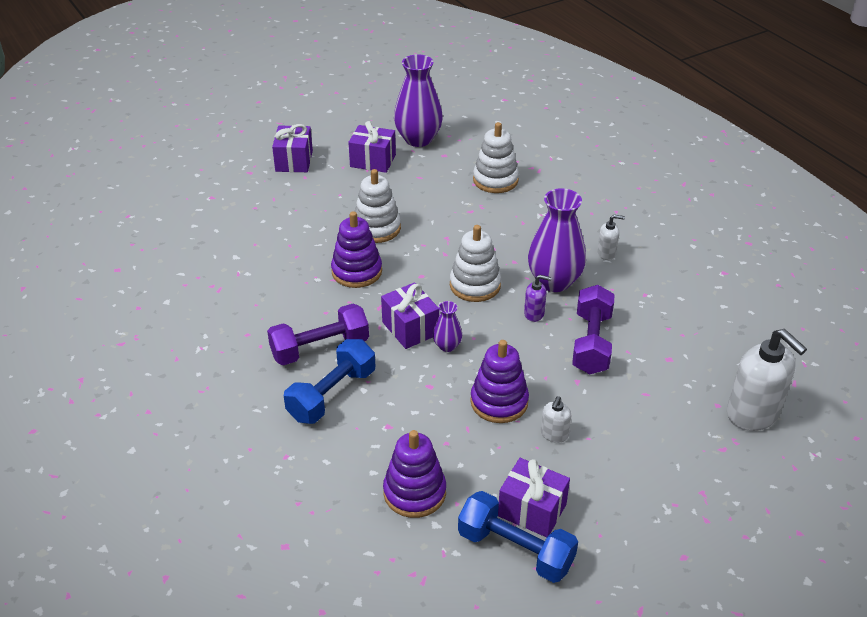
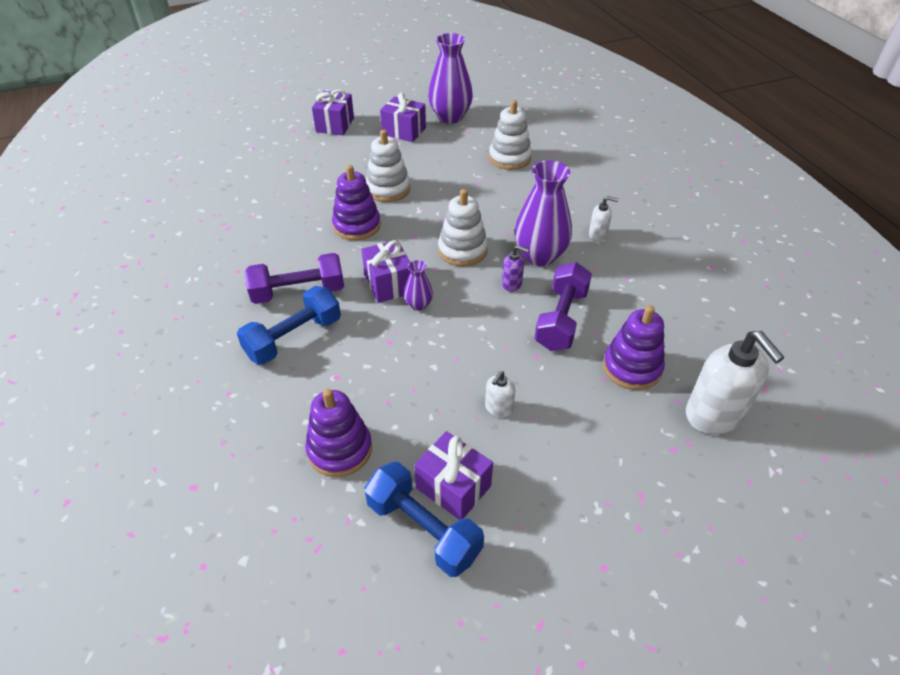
camera: 10 degrees right, 5 degrees up
purple stacking toy [470,340,529,423] -> purple stacking toy moved to [603,305,665,390]

